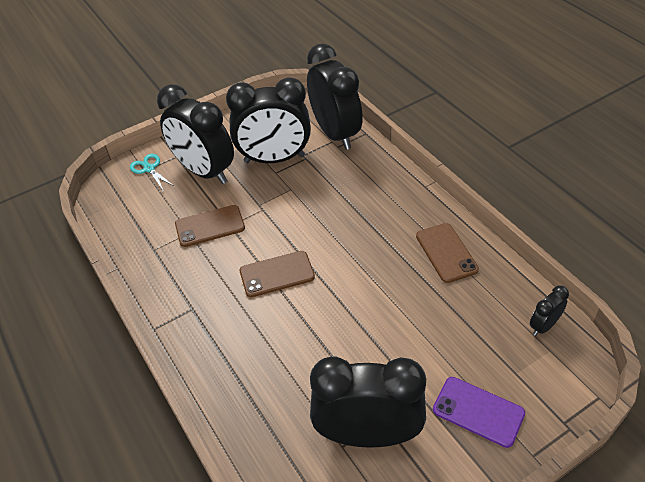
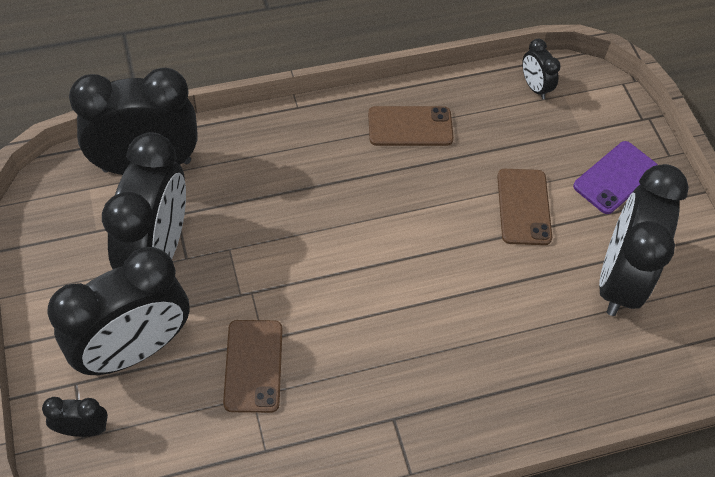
camera: 80 degrees left, 10 degrees up
turquoise scissors [130,154,175,192] -> black clock [42,397,108,437]
brown phone [240,251,315,297] -> brown phone moved to [497,169,552,245]

